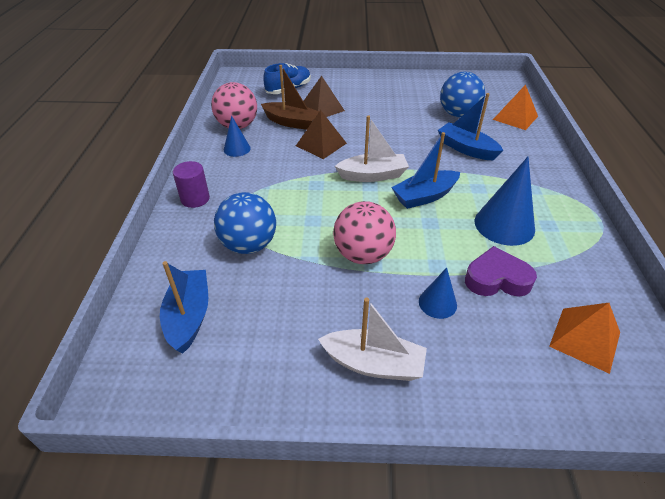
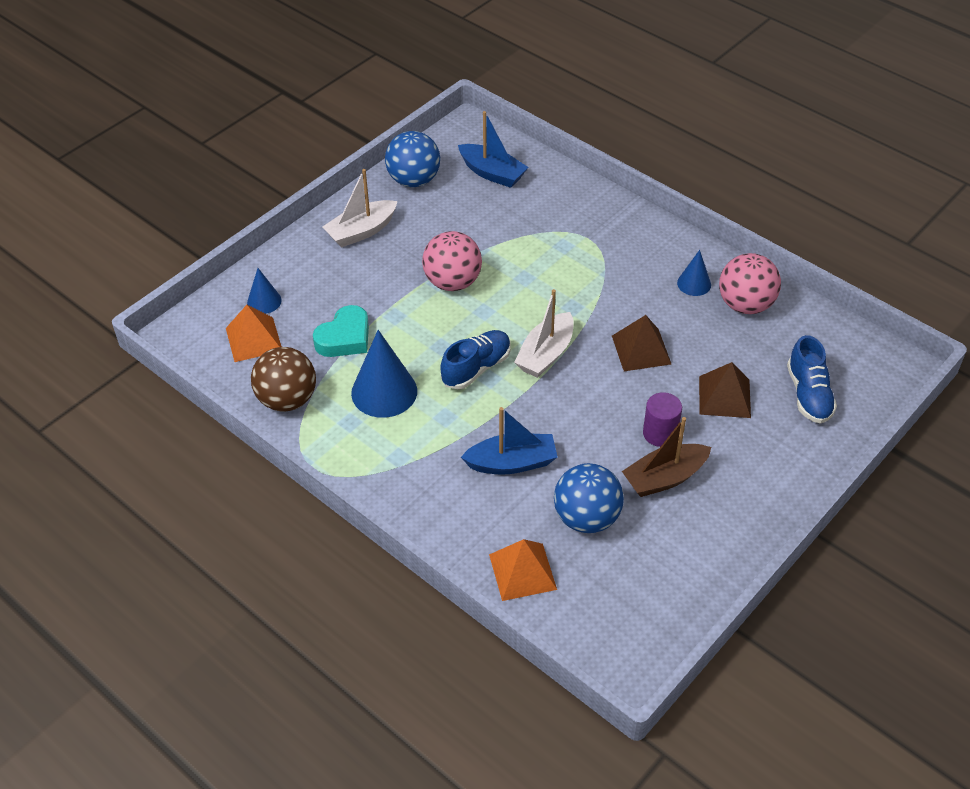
camera: 130 degrees right, 5 degrees up
purple cylinder [173,161,210,208] -> purple cylinder moved to [643,392,682,447]
blue ball [214,192,276,254] -> blue ball moved to [385,131,440,187]
brown boat [261,65,319,130] -> brown boat moved to [622,417,711,497]
blue boat [391,132,460,209] -> blue shoe [440,330,511,389]
blue cone [419,267,457,319] -> blue cone moved to [247,268,282,314]
purple heart [465,246,537,296] -> turquoise heart [313,305,369,357]
none -> brown ball [251,347,316,411]

